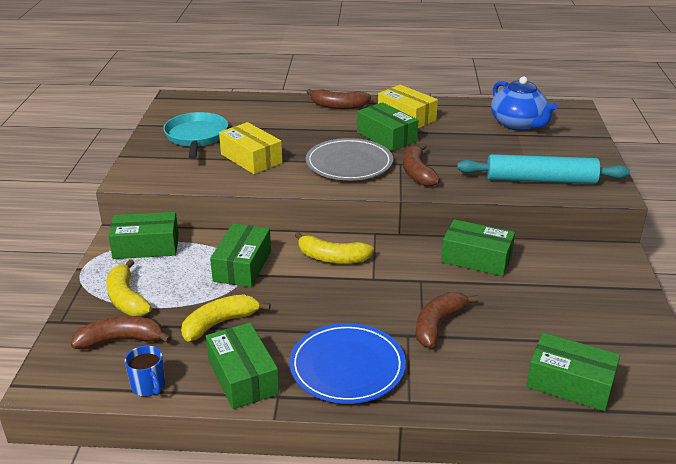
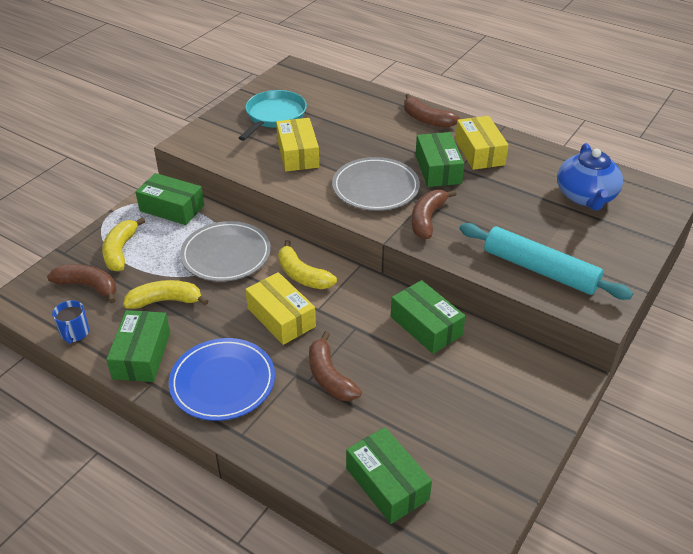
camera: 30 degrees right, 10 degrees up
green box [210,223,271,287] -> grey plate [180,221,271,282]
brown banana [416,292,479,348] -> brown banana turned 90 degrees counterclockwise [309,331,362,401]
none -> yellow box [245,272,316,345]

